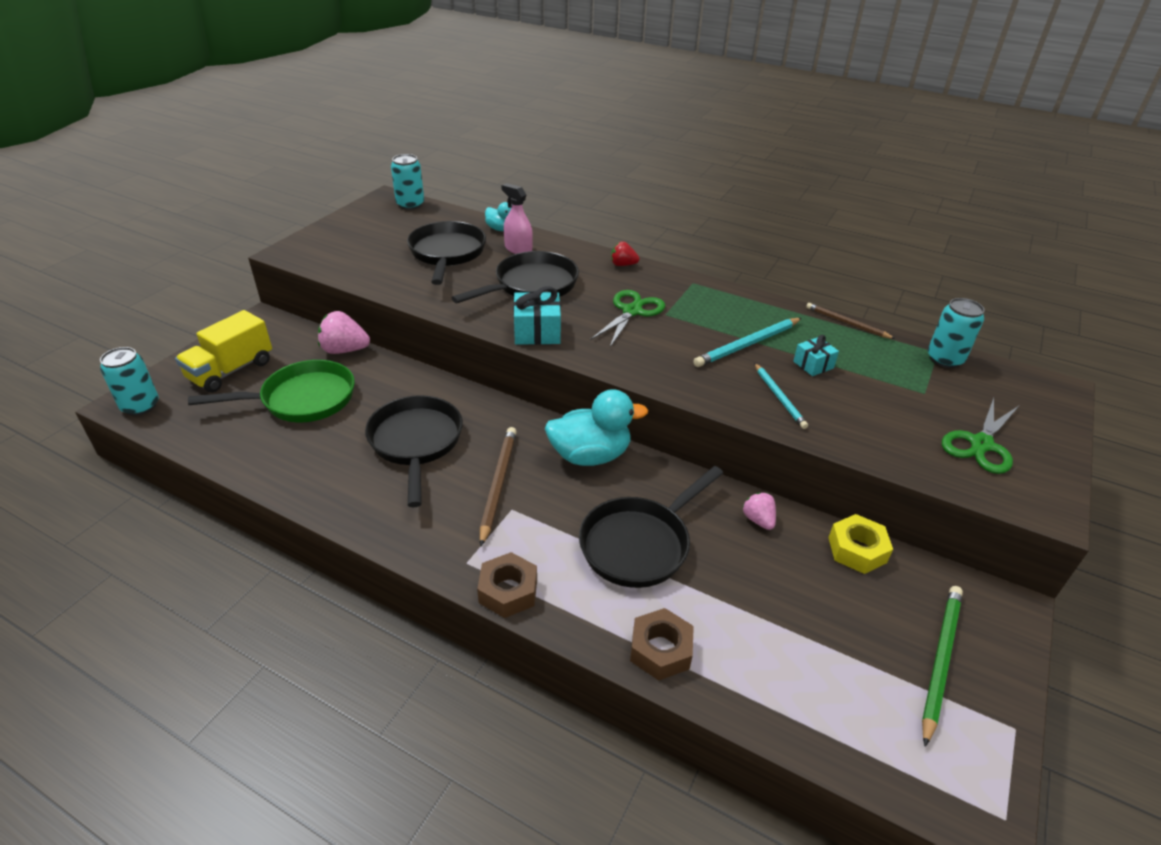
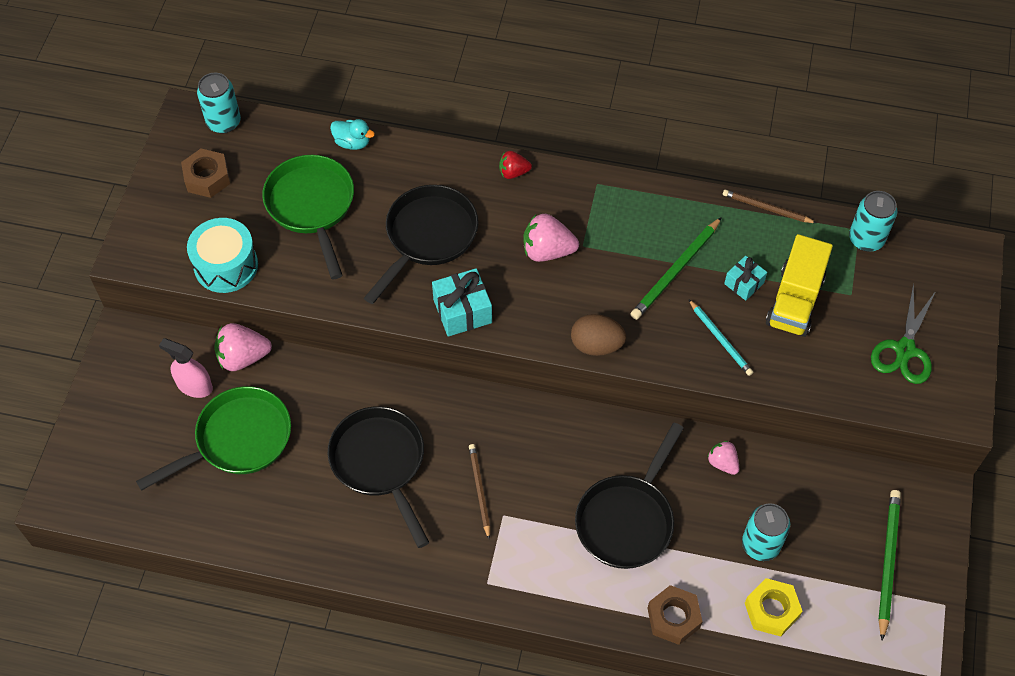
camera: 15 degrees left, 20 degrees up
turquoise can [100,347,159,416] -> turquoise can moved to [742,503,790,561]
yellow truck [175,310,272,392] -> yellow truck moved to [766,234,833,337]
black pan [407,221,486,285] -> green pan [262,155,354,279]
brown nut [477,552,537,618] -> brown nut moved to [181,149,230,198]
brown pencil [480,427,517,547] -> brown pencil [469,444,490,539], size x0.66
pink spray bottle [501,183,533,254] -> pink spray bottle moved to [159,338,213,398]
turquoise duck [545,389,648,466] -> none
green scissors [590,290,665,347] -> pink strawberry [523,214,579,262]
turquoise pencil [693,318,802,367] -> green pencil [631,217,722,320]
yellow nut [828,514,893,574] -> yellow nut moved to [745,578,803,637]
none -> turquoise drum [187,218,258,293]
none -> brown egg [571,314,626,356]

